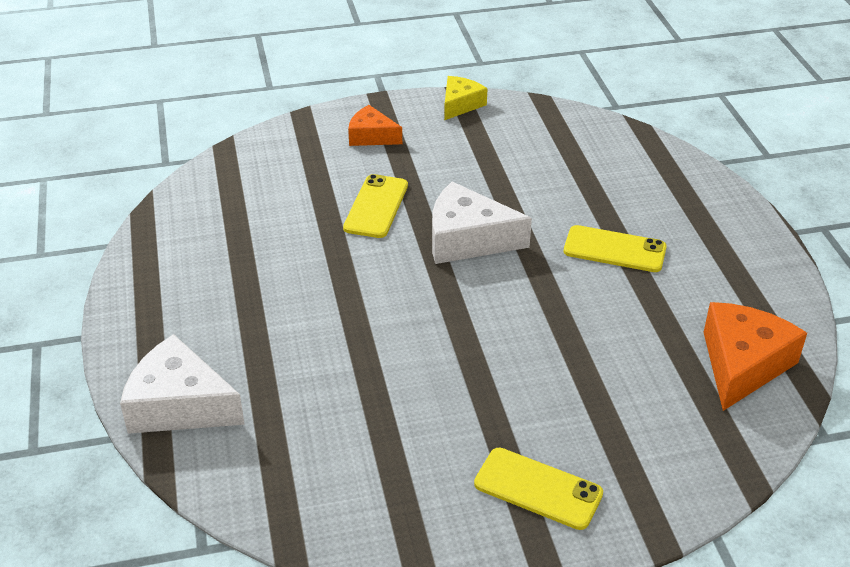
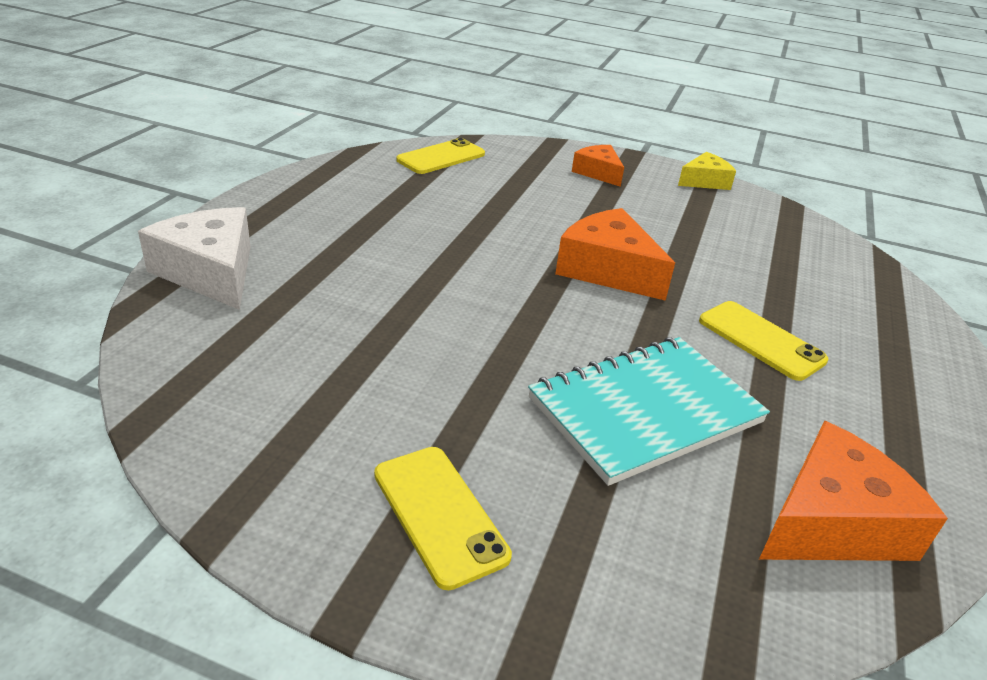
camera: 30 degrees right, 5 degrees down
yellow phone [343,174,408,238] -> yellow phone moved to [397,138,485,174]
white cheese [432,182,532,264] -> orange cheese [555,208,675,301]
none -> turquoise notebook [528,337,770,486]

